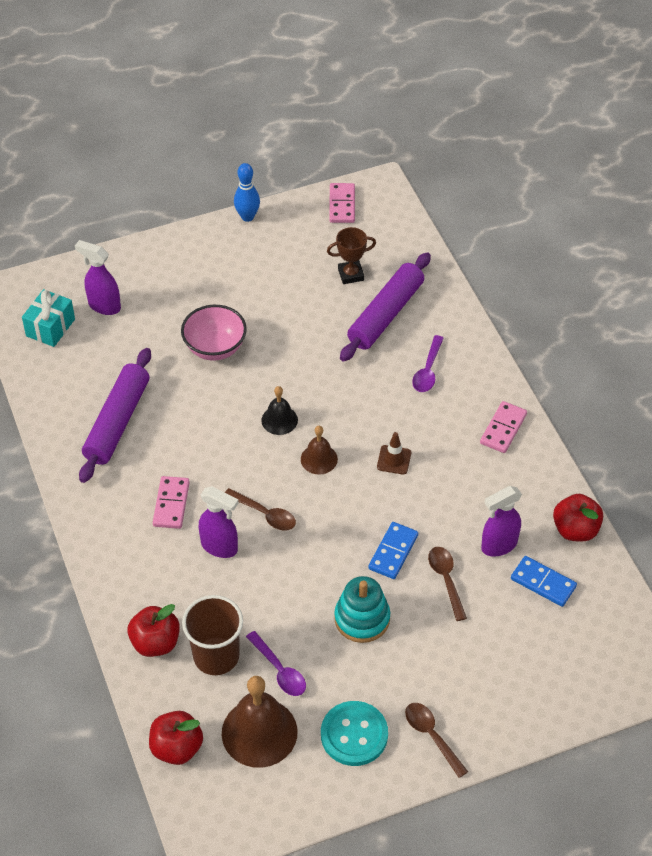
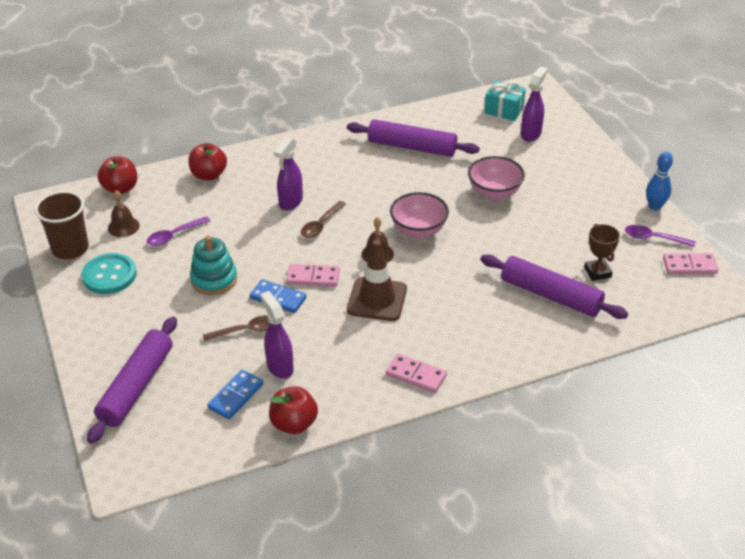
camera: 90 degrees right, 10 degrees down
pink domino [153,476,190,529] -> pink domino moved to [286,264,340,287]
brown cup [182,595,243,675] -> brown cup moved to [35,191,89,259]
brown bell [222,676,298,768] -> brown bell [108,190,140,237], size x0.55
black bell [261,386,298,435] -> pink bowl [390,192,449,239]
brown traffic cone [377,432,411,474] -> brown traffic cone [347,240,407,321], size x1.90
brown spoon [405,703,468,778] -> none
purple spoon [412,335,444,392] -> purple spoon moved to [625,225,695,247]
none -> purple rolling pin [87,317,177,444]

